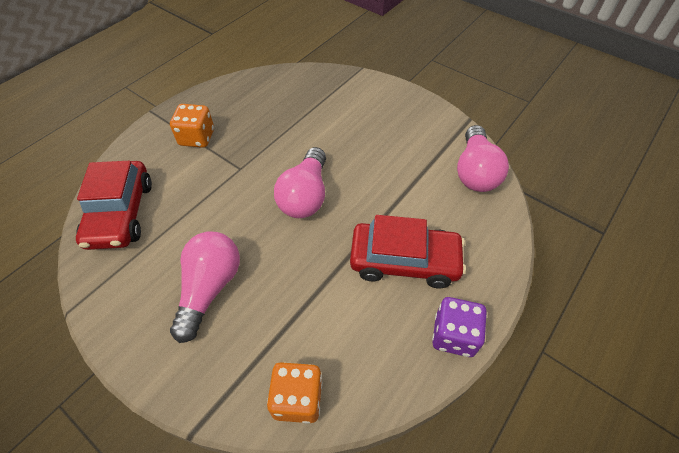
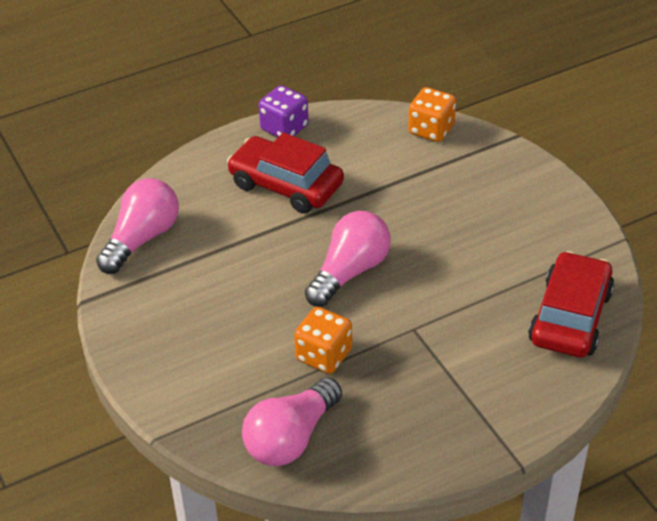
camera: 155 degrees left, 10 degrees down
orange dice [170,104,214,148] -> orange dice moved to [294,307,352,374]
pink light bulb [170,232,240,343] -> pink light bulb moved to [242,377,342,466]

